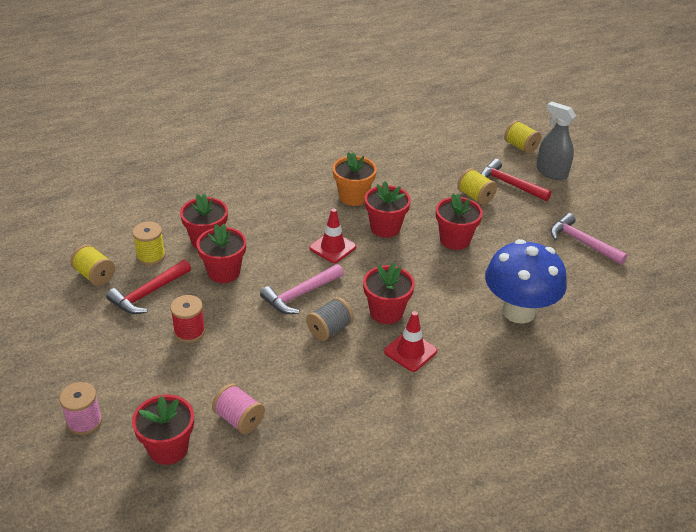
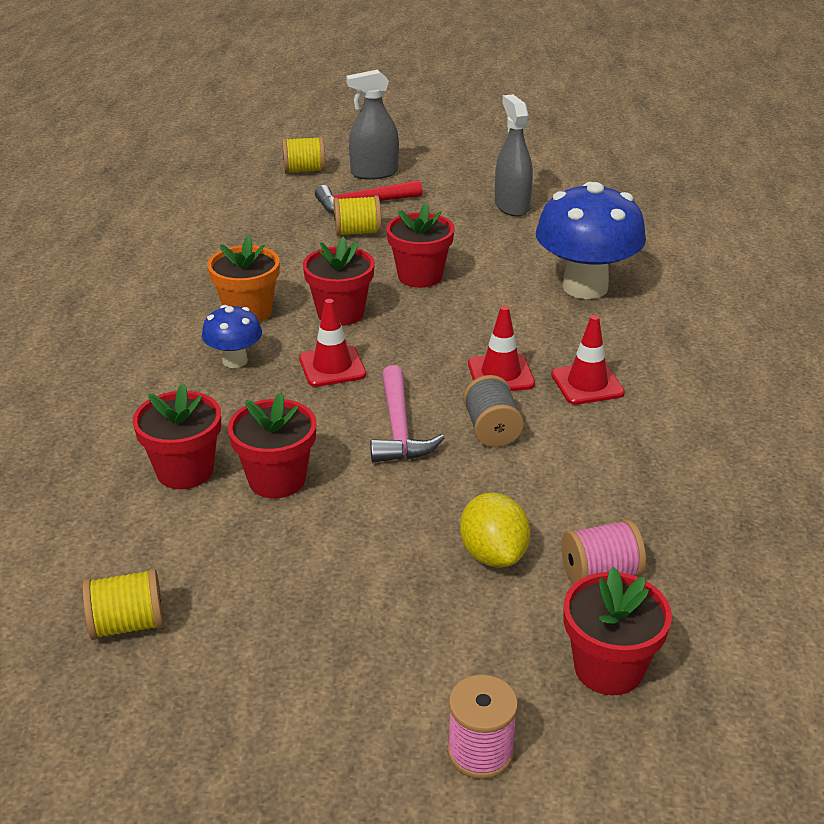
camera: 55 degrees left, 5 degrees down
red hammer [106,260,191,314] -> none
yellow spool [132,222,165,265] -> none
red spool [170,295,205,343] -> none
red flower pot [363,263,415,324] -> red traffic cone [468,306,535,391]
pink hammer [550,213,628,265] -> grey spray bottle [495,94,533,217]
none -> blue mushroom [202,305,262,368]
none -> yellow lemon [460,492,530,568]

